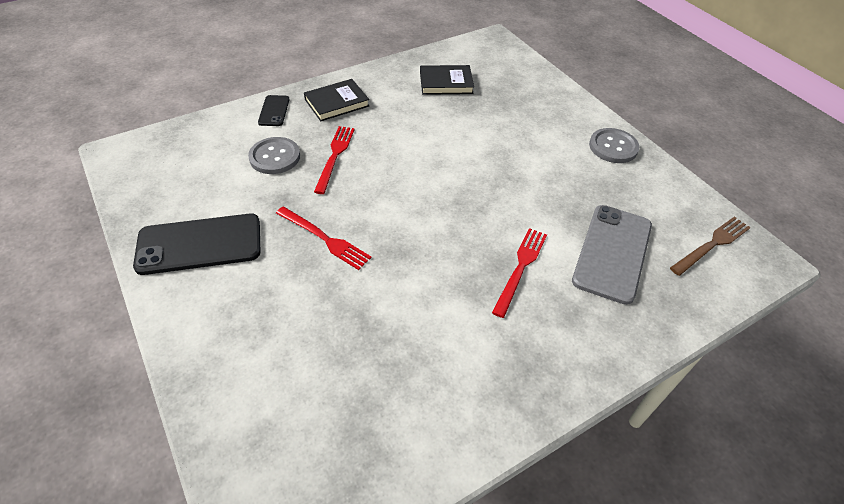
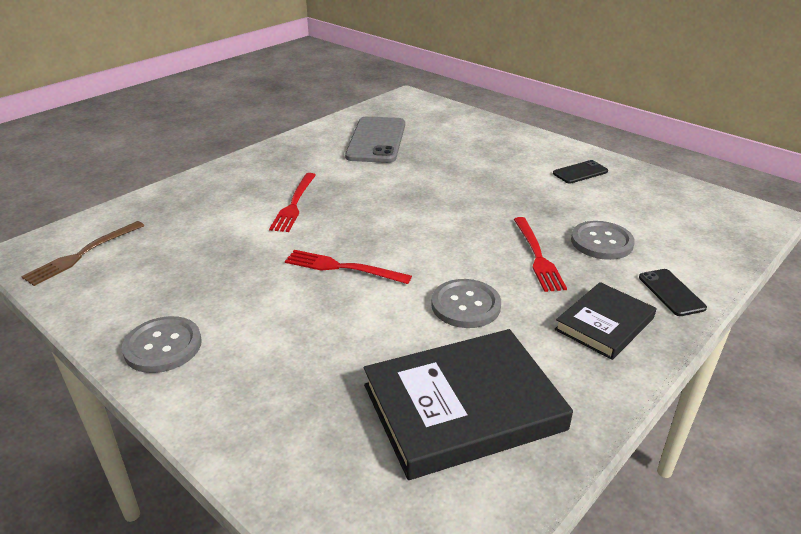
camera: 165 degrees right, 15 degrees down
black phone [133,214,260,275] -> black phone [553,160,608,184], size x0.50
red fork [276,207,372,270] -> red fork moved to [285,250,412,284]
black book [420,65,474,95] -> black book [364,329,573,480], size x1.72
grey phone [572,205,652,305] -> grey phone moved to [345,116,405,163]
none -> grey button [431,279,501,328]

